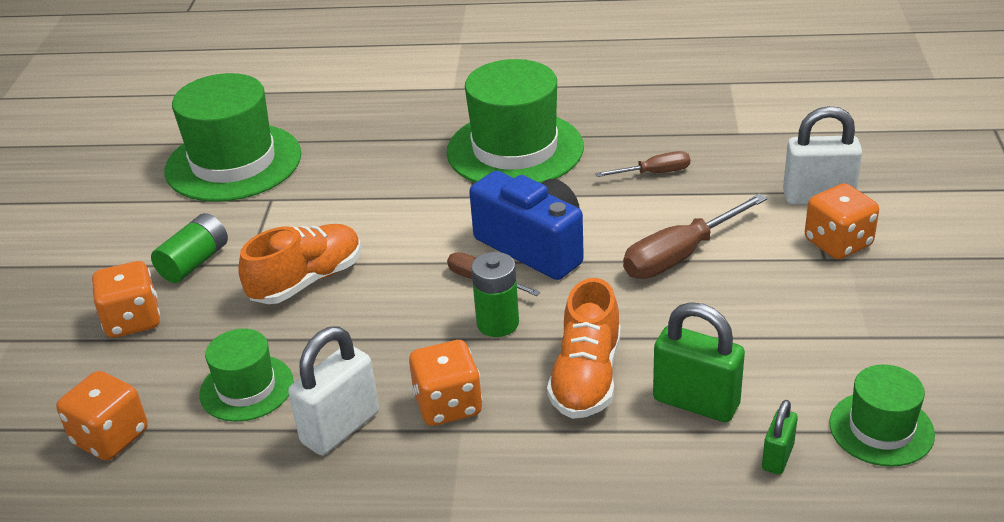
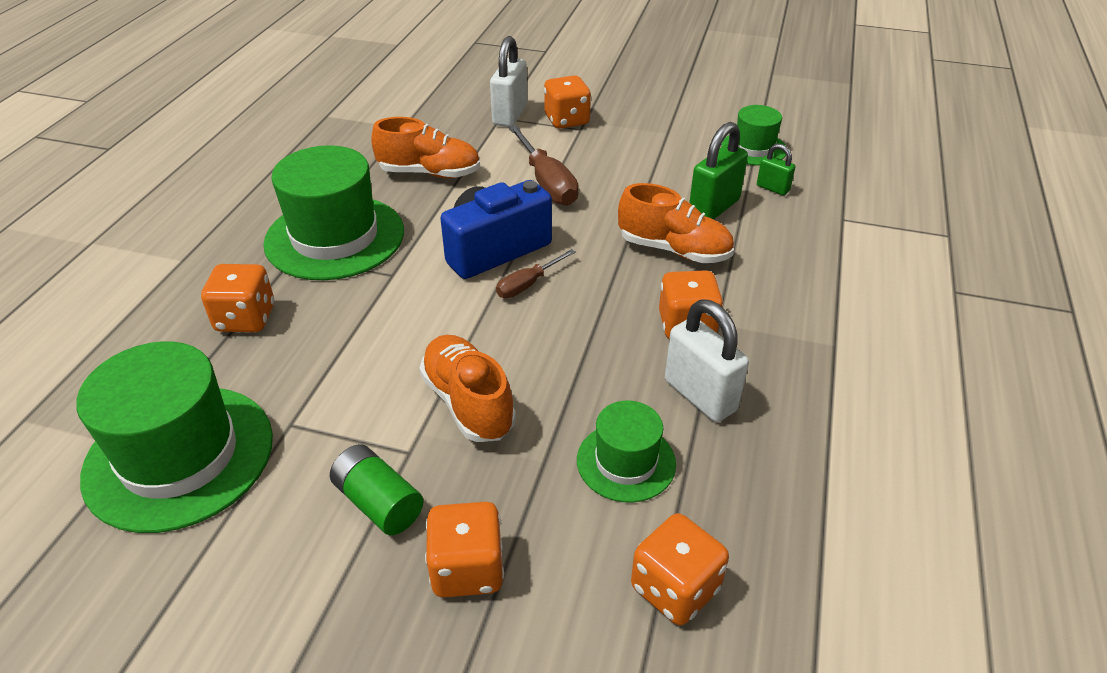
camera: 80 degrees left, 5 degrees up
green battery [471,252,519,337] -> none
brown screwdriver [595,151,690,177] -> orange shoe [371,117,480,178]
none -> orange dice [201,264,274,332]

